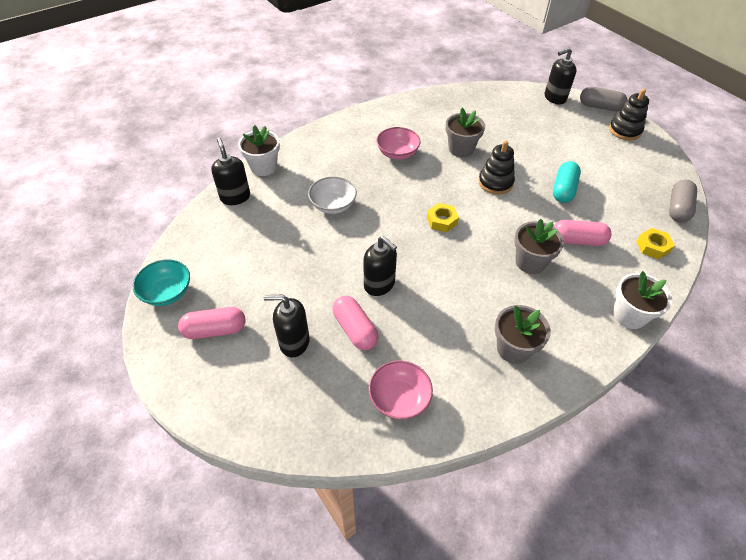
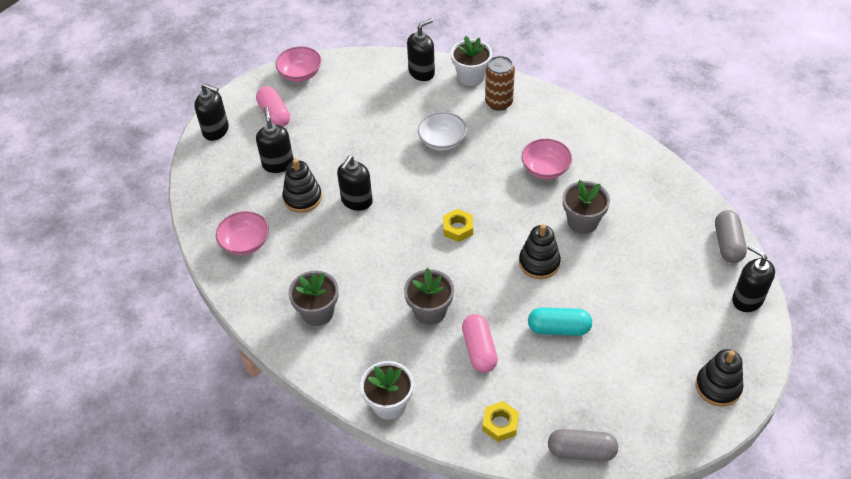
camera: 75 degrees right, 0 degrees up
turquoise bowl [133,259,190,306] -> pink bowl [275,46,321,82]
pink capsule [332,296,379,350] -> black stacking toy [282,159,322,213]
grey capsule [580,87,627,111] -> grey capsule moved to [715,210,747,263]
none -> black soap dispenser [194,83,229,141]
none -> brown can [485,56,515,111]

